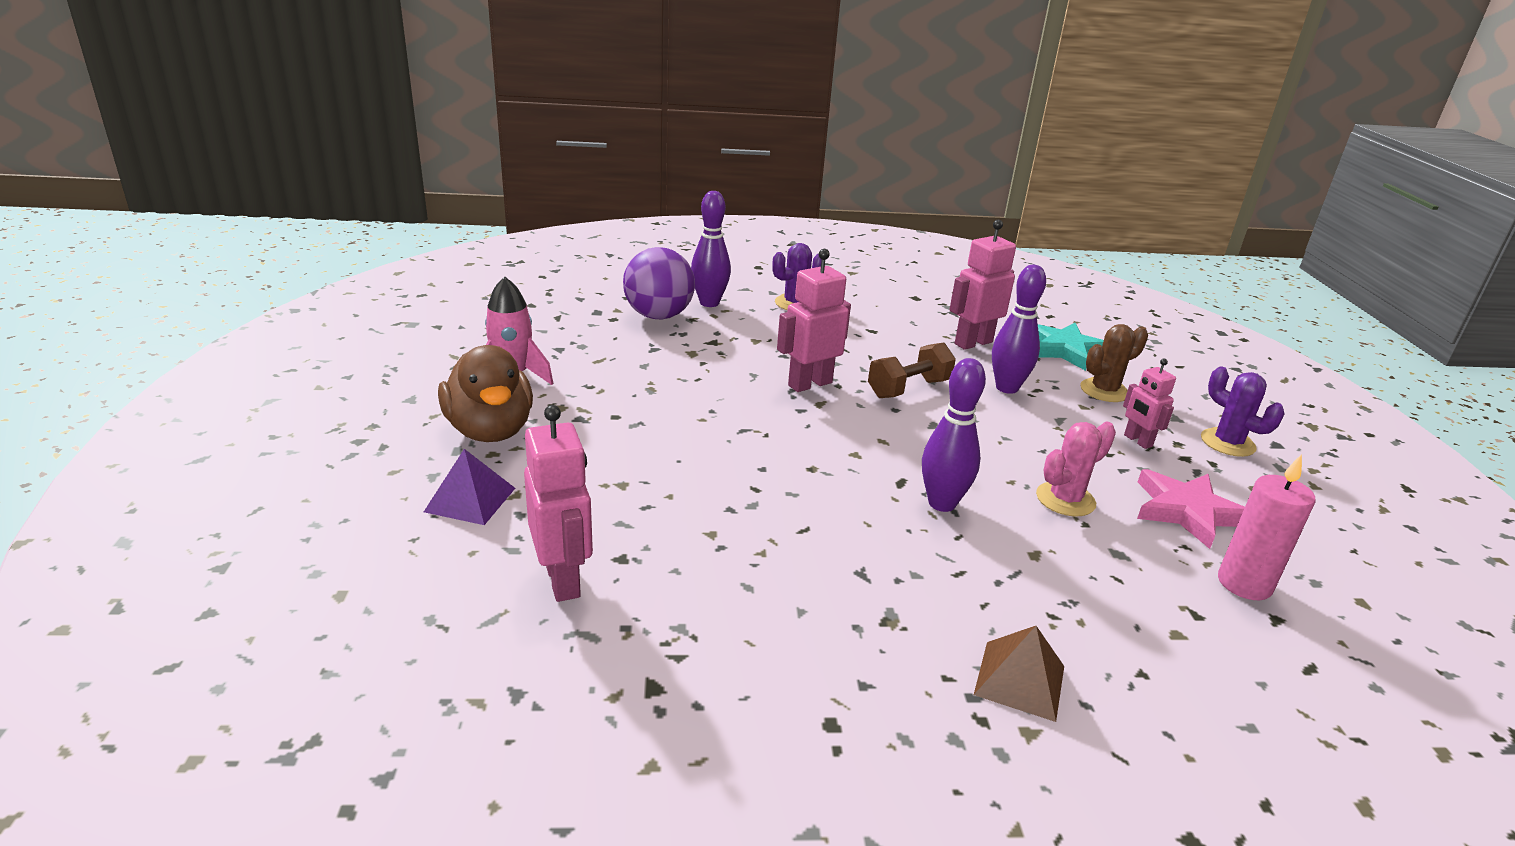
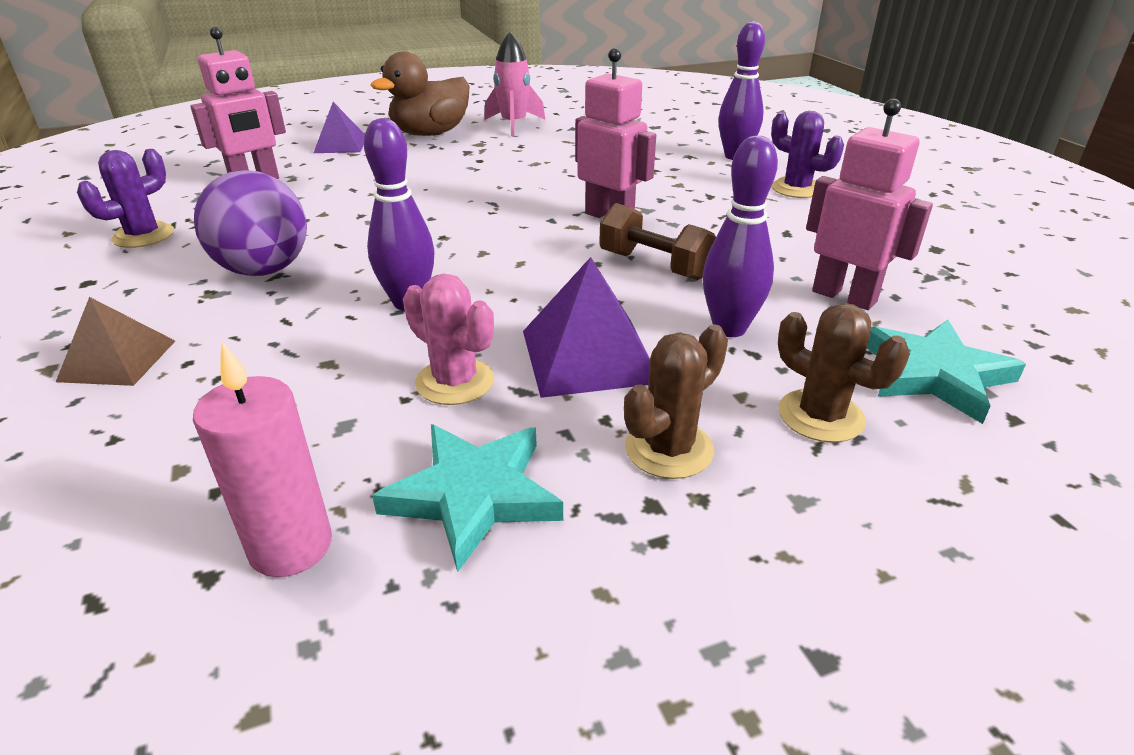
camera: 75 degrees right, 5 degrees up
purple ball [623,247,695,320] -> purple ball moved to [194,170,307,276]
pink robot [1123,359,1176,449] -> brown cactus [624,324,728,479]
pink star [1137,469,1245,549] -> turquoise star [372,424,563,572]
purple cactus [1201,366,1285,457] -> purple cactus moved to [77,149,174,248]
none -> purple pyramid [523,257,650,398]

